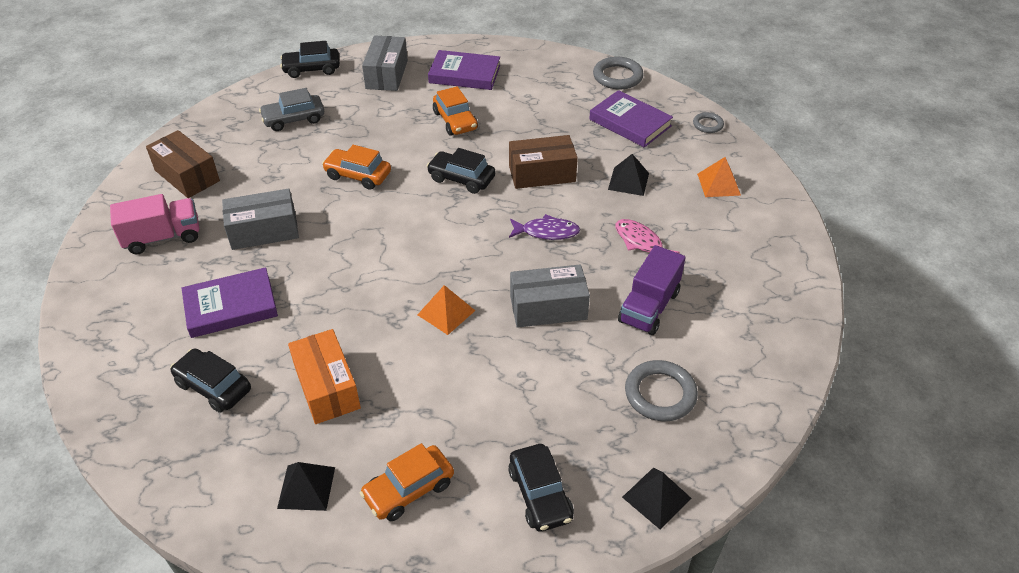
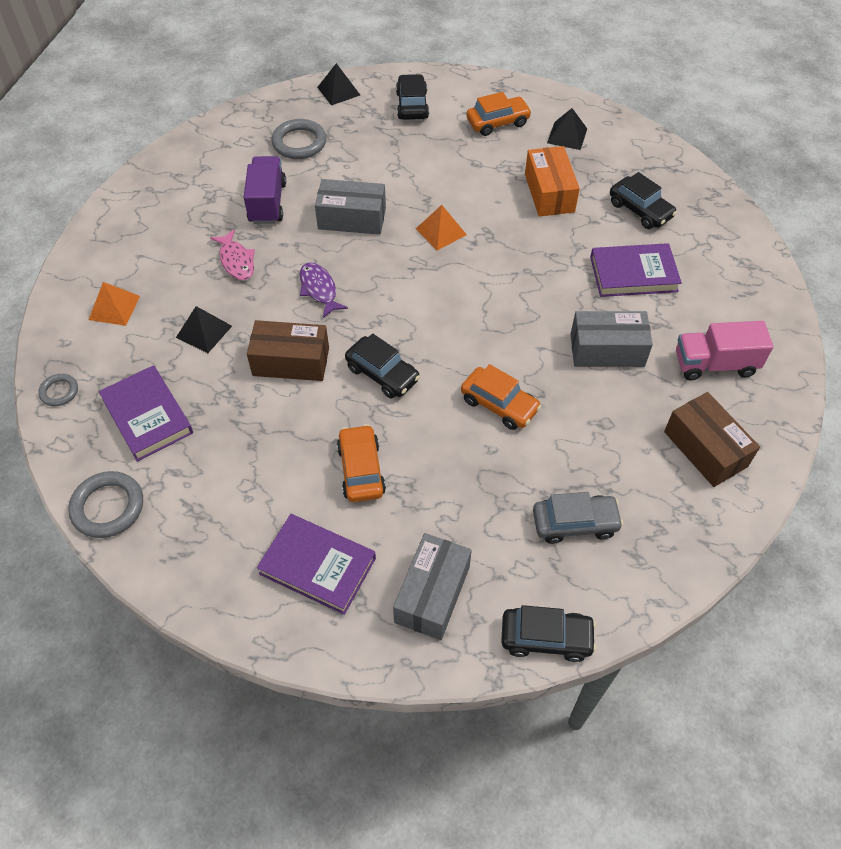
camera: 165 degrees left, 10 degrees up
purple fish [509,214,580,240] -> purple fish turned 45 degrees clockwise [300,262,348,318]
purple truck [618,245,686,335] -> purple truck turned 45 degrees counterclockwise [244,156,286,224]

